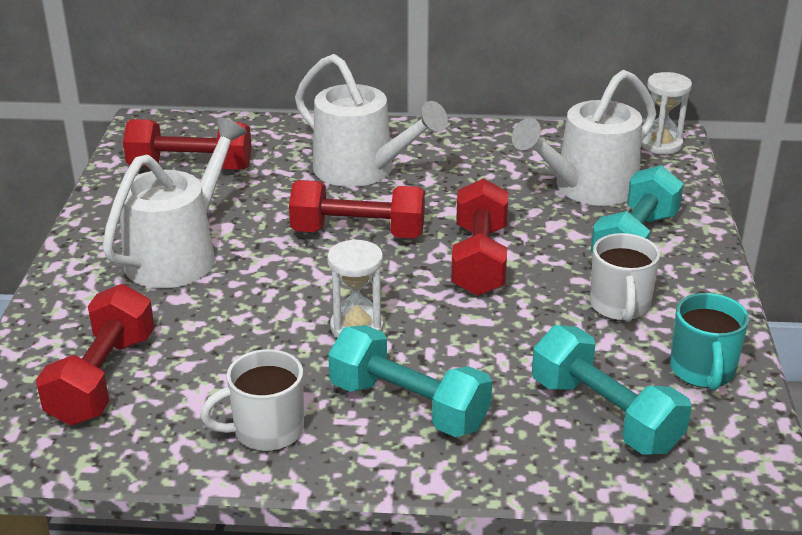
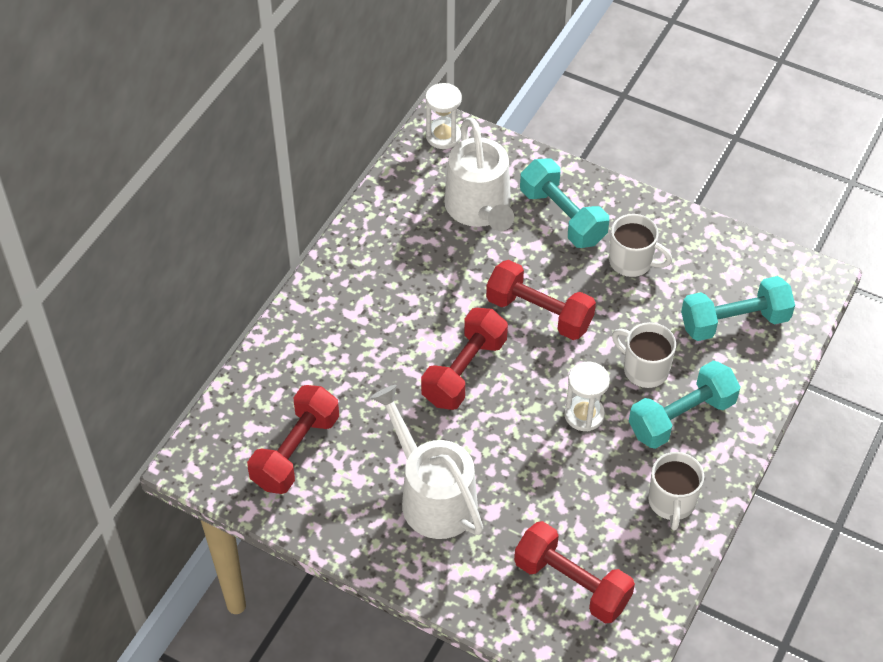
camera: 65 degrees left, 20 degrees up
white watering can [295,54,448,187] -> none
turquoise mug [670,293,749,391] -> none
none -> white mug [612,322,676,388]

